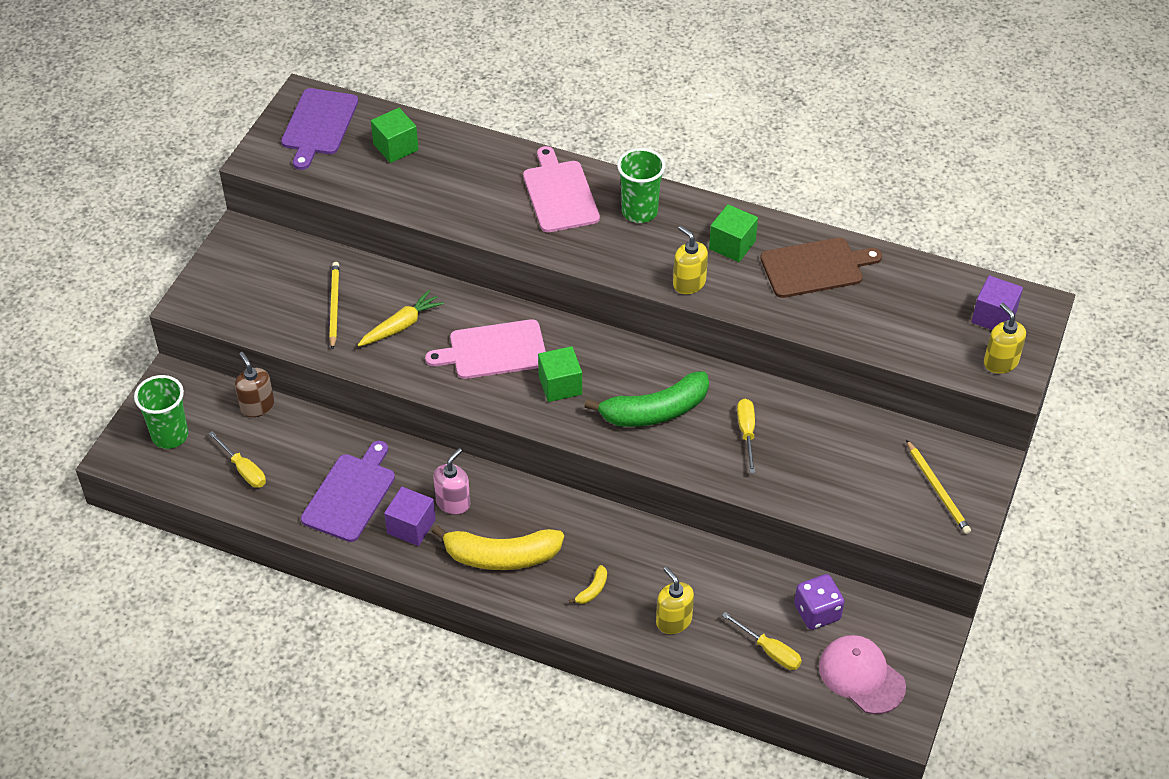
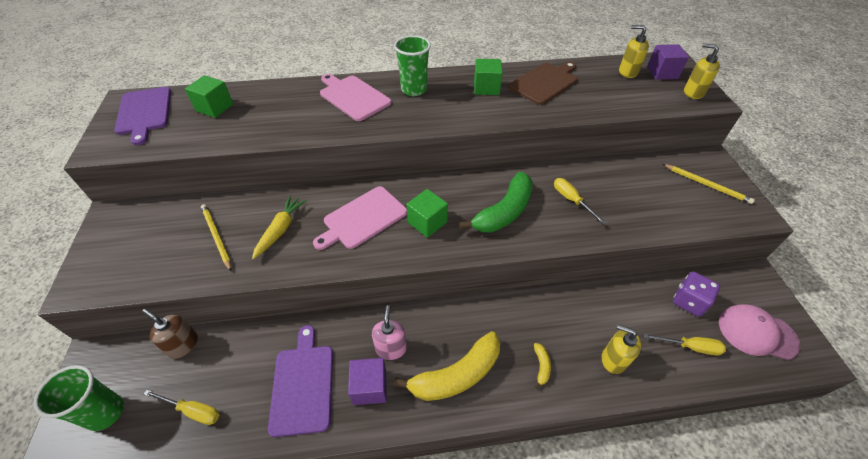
camera: 30 degrees left, 0 degrees up
yellow soap dispenser [673,226,708,294] -> yellow soap dispenser moved to [619,25,649,78]

